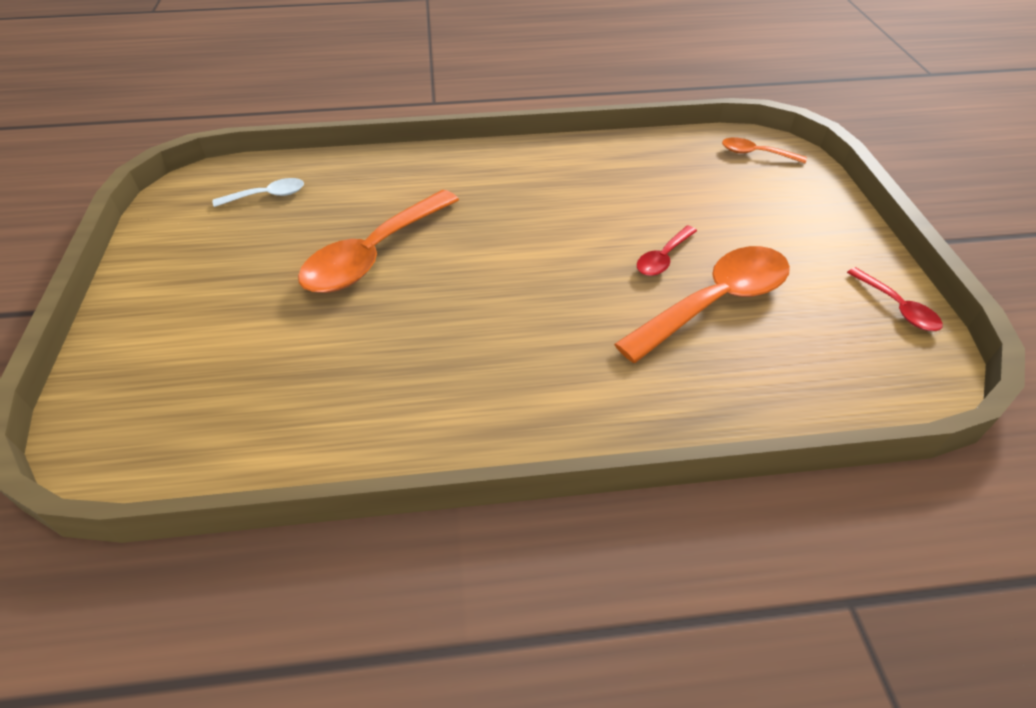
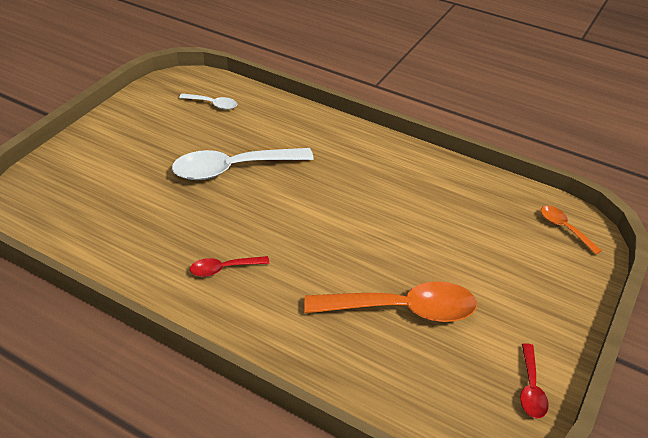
camera: 35 degrees right, 5 degrees down
orange spoon [298,190,459,293] -> white spoon [172,148,314,180]
red spoon [637,225,697,276] -> red spoon moved to [190,256,270,277]

